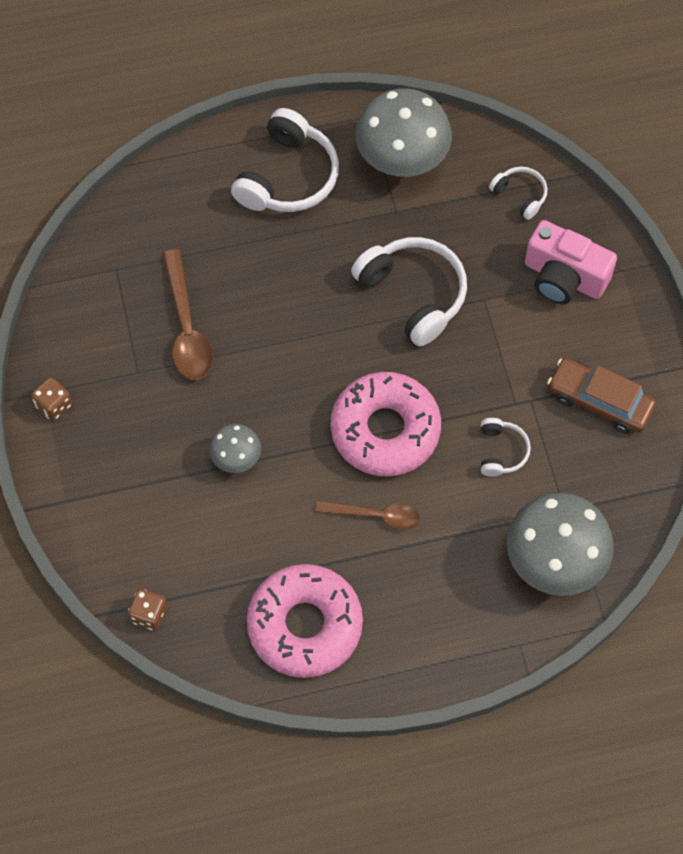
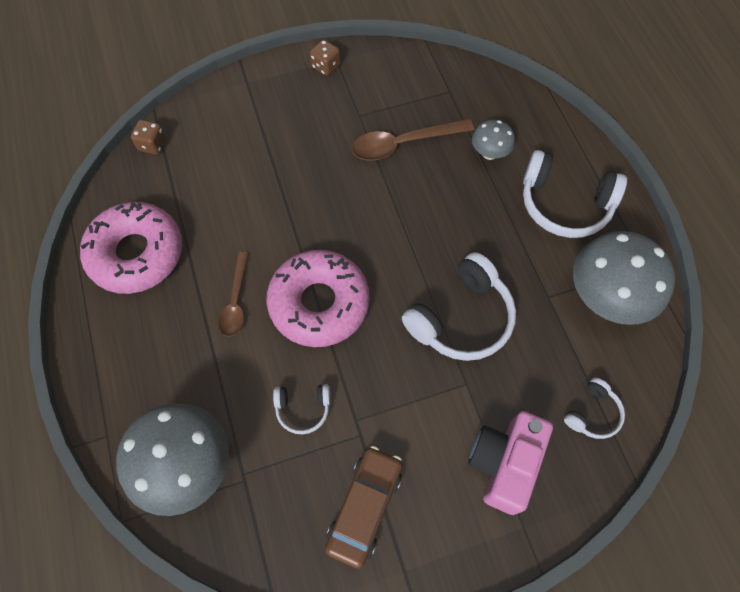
camera: 85 degrees right, 0 degrees up
grey mushroom [209,424,261,473] -> grey mushroom moved to [472,120,515,160]

